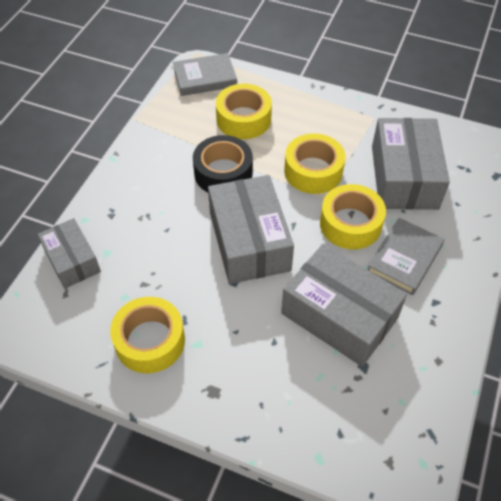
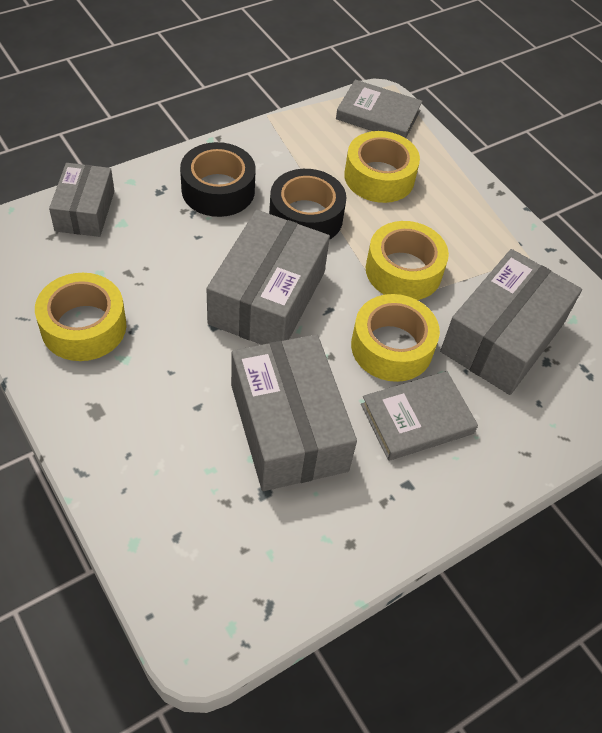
camera: 30 degrees right, 0 degrees up
none -> black tape [180,142,256,217]

